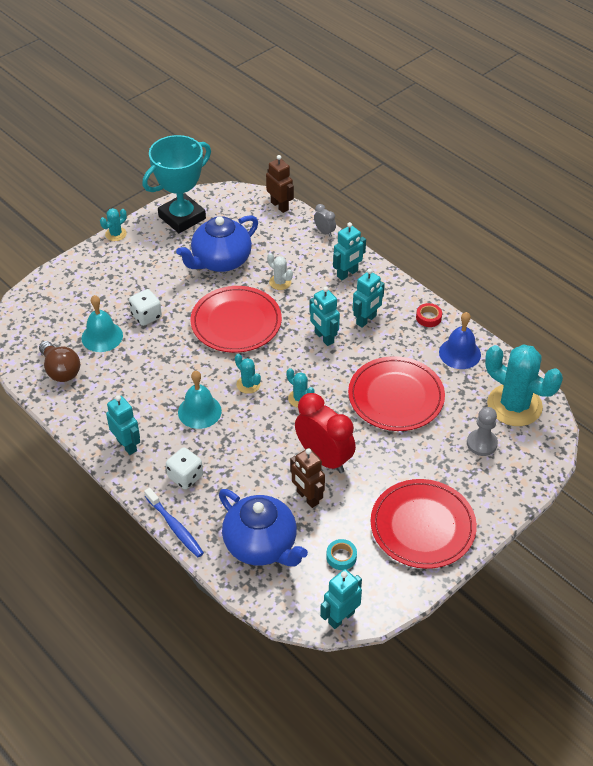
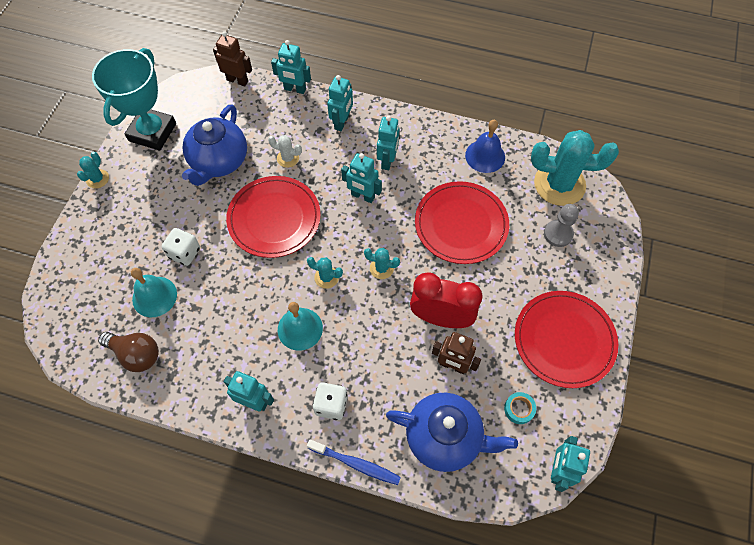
camera: 30 degrees left, 15 degrees up
grey clock [314,204,336,237] -> turquoise robot [271,40,311,94]
red tape [416,303,442,327] -> none

